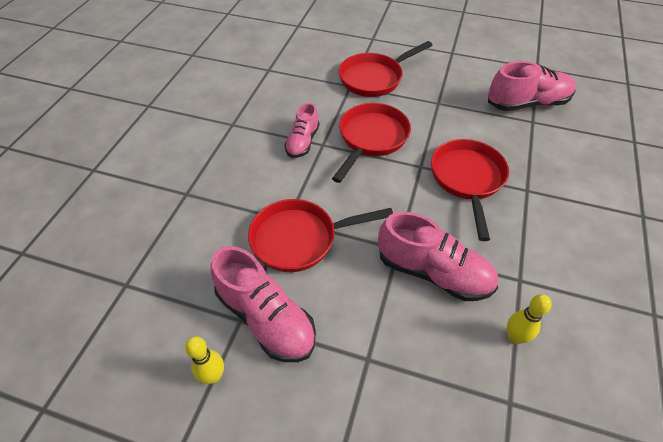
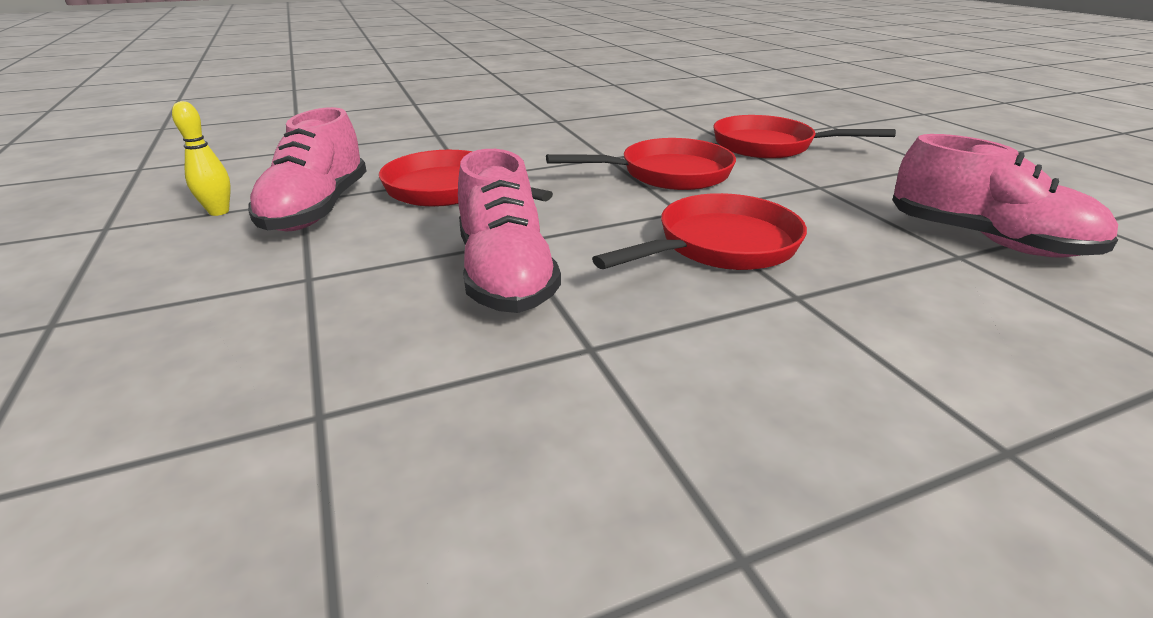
camera: 50 degrees right, 20 degrees down
pink shoe [285,103,319,158] -> none
yellow bowling pin [507,294,552,344] -> none

